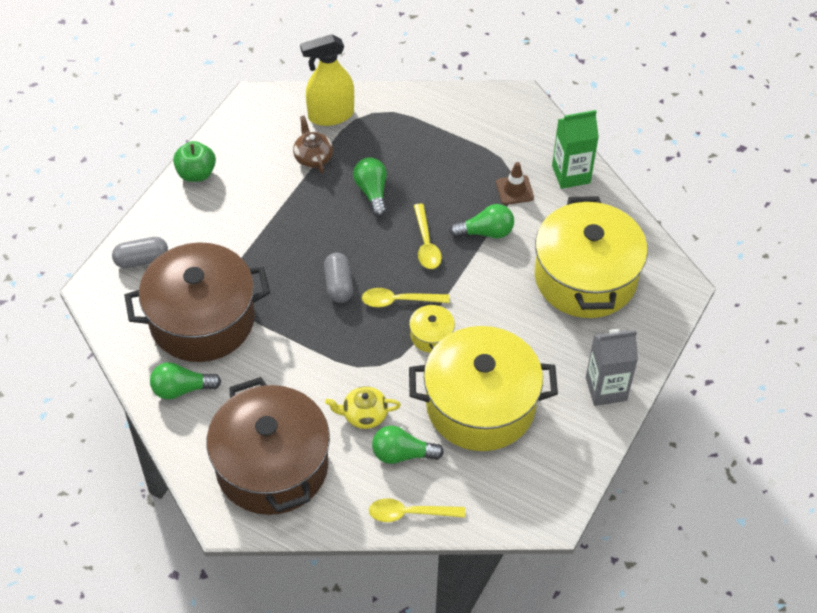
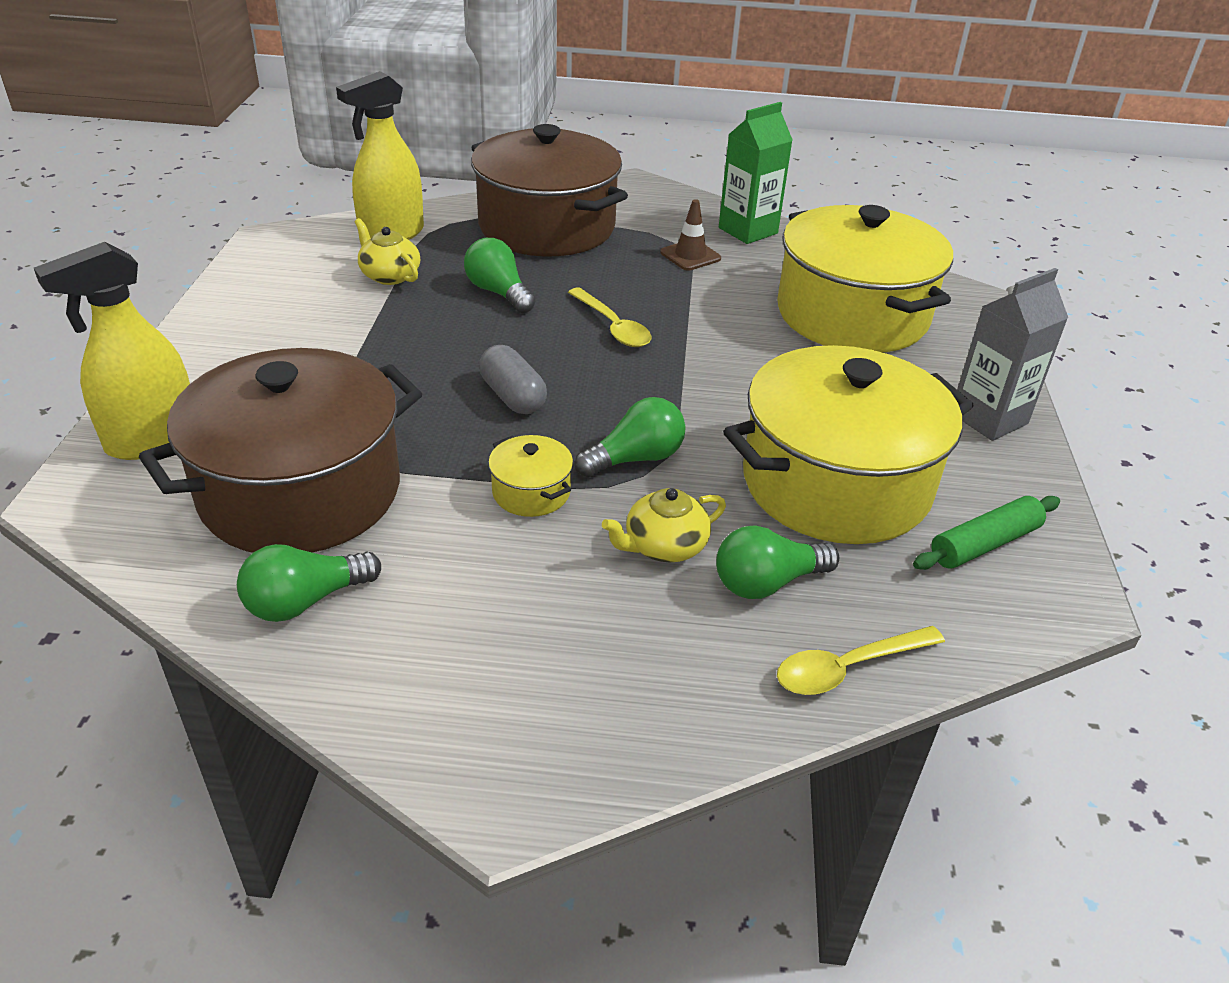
camera: 25 degrees left, 15 degrees down
grey capsule [112,237,168,268] -> yellow spray bottle [34,242,190,460]
green apple [173,141,216,182] -> none
brown pot [207,377,330,515] -> brown pot moved to [471,124,628,256]
brown teapot [293,116,333,173] -> yellow teapot [355,218,420,285]
yellow spoon [362,288,450,307] -> none
yellow pot [409,302,455,353] -> yellow pot moved to [488,435,573,517]
green light bulb [449,204,514,238] -> green light bulb moved to [575,397,686,478]
none -> green rolling pin [913,496,1060,570]

